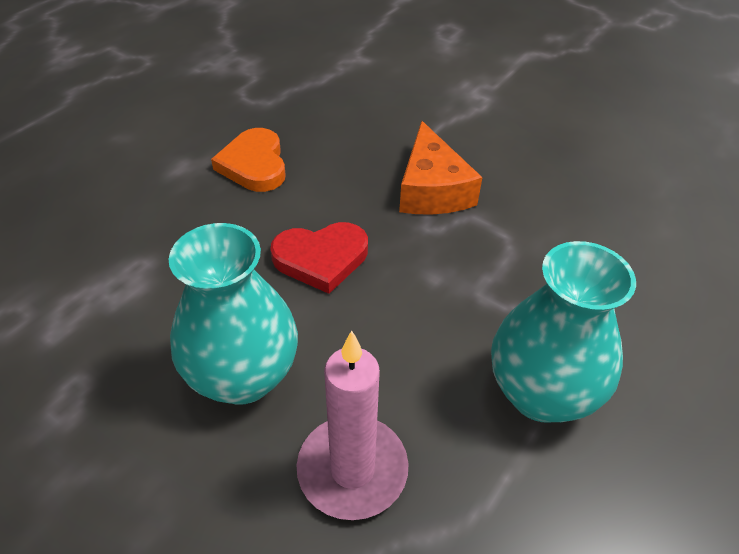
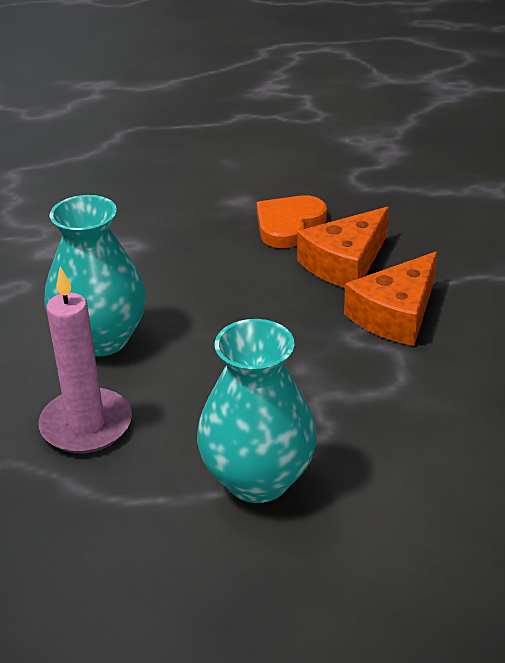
camera: 50 degrees right, 10 degrees down
red heart [270,222,368,294] -> none
none -> orange cheese [297,207,389,288]

